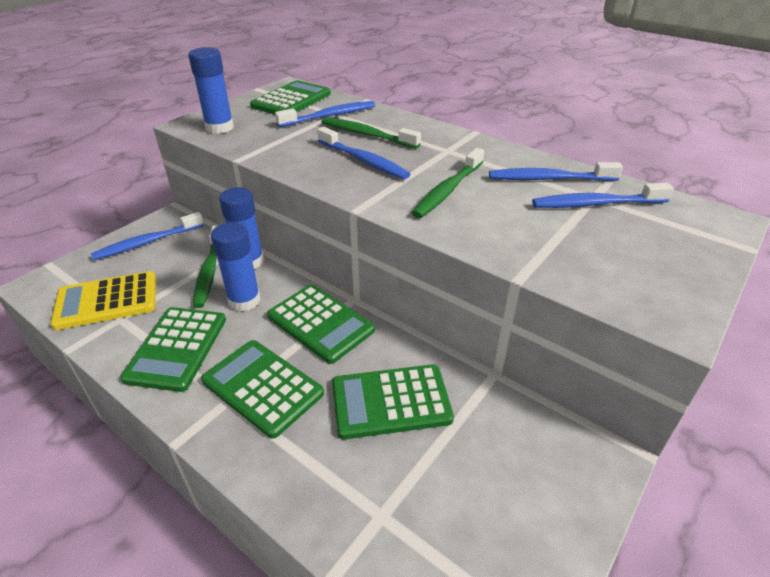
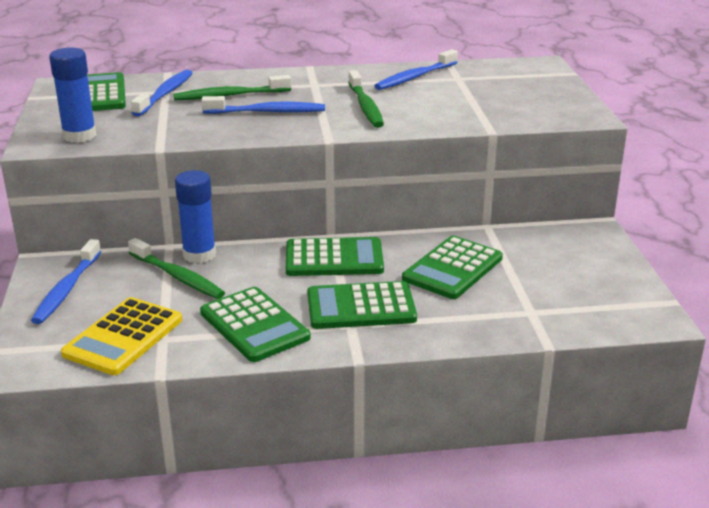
camera: 45 degrees left, 10 degrees down
blue glue stick [211,222,260,312] -> none
blue toothbrush [532,183,674,208] -> none

